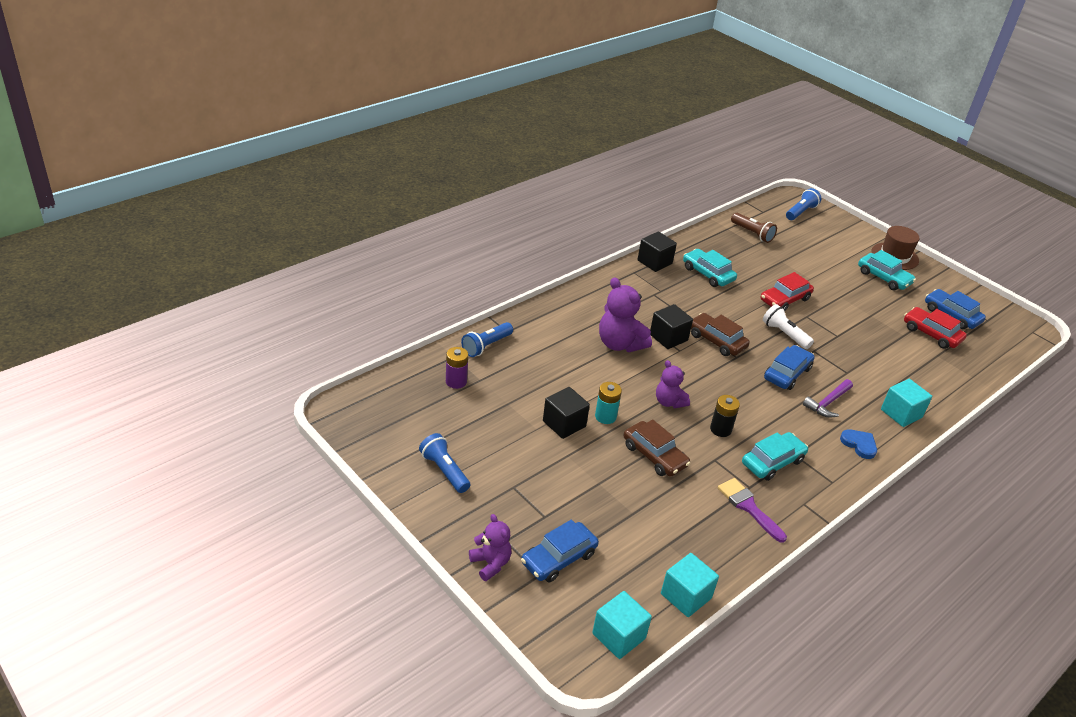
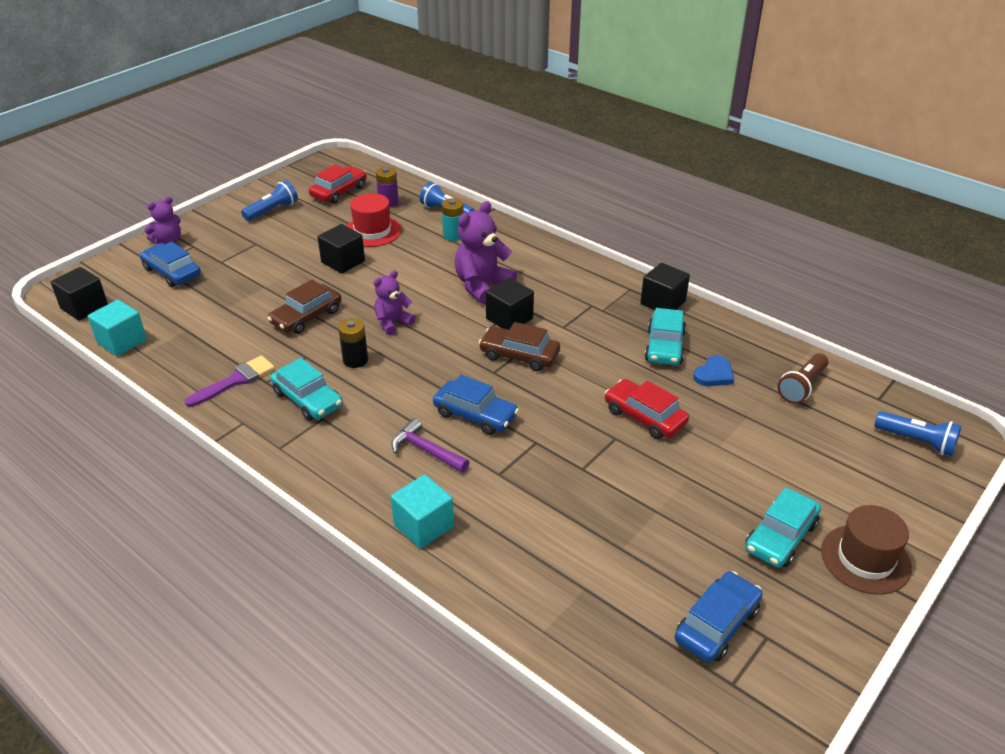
camera: 85 degrees right, 0 degrees up
turquoise cube [592,591,652,659] -> black cube [51,267,108,321]
turquoise battery [595,382,622,424] -> turquoise battery moved to [442,198,464,241]
turquoise car [683,249,737,287] -> turquoise car turned 150 degrees clockwise [645,308,686,365]
brown car [691,313,750,356] -> brown car turned 105 degrees counterclockwise [479,322,560,371]
white flashlight [763,304,814,349] -> none
blue heart [840,430,877,459] -> blue heart moved to [693,355,734,386]
red car [904,307,967,349] -> red car moved to [309,164,367,204]
none -> red hat [347,193,402,247]

